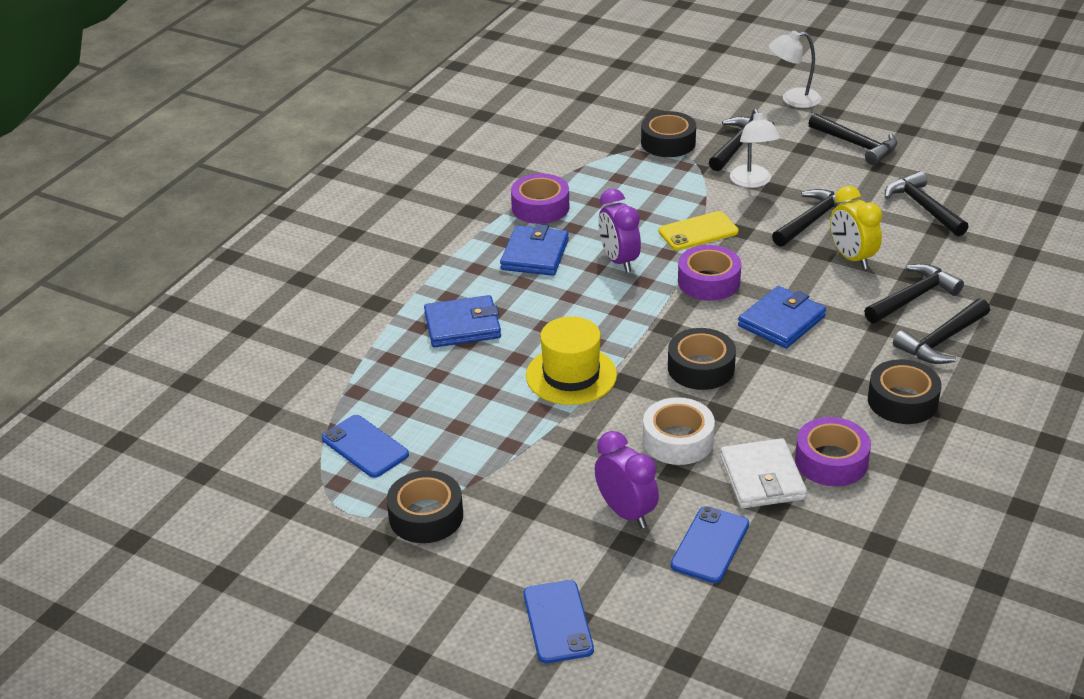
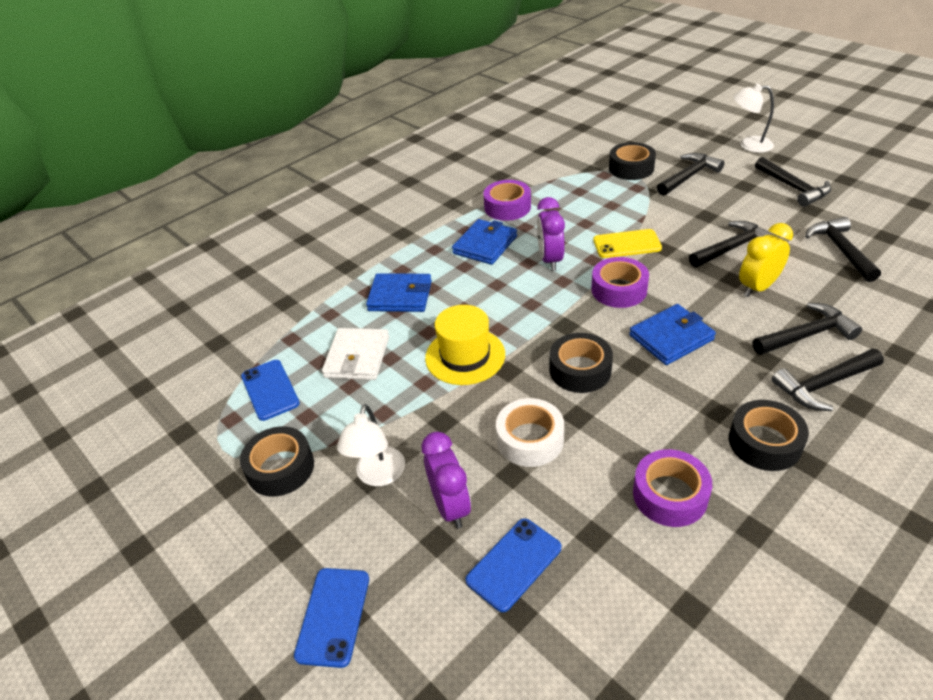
camera: 20 degrees right, 5 degrees up
white wallet [720,438,807,508] -> white wallet moved to [322,328,389,380]
white lamp [730,108,780,188] -> white lamp moved to [337,404,405,486]
yellow clock [830,186,882,269] -> yellow clock turned 60 degrees clockwise [739,223,793,297]

